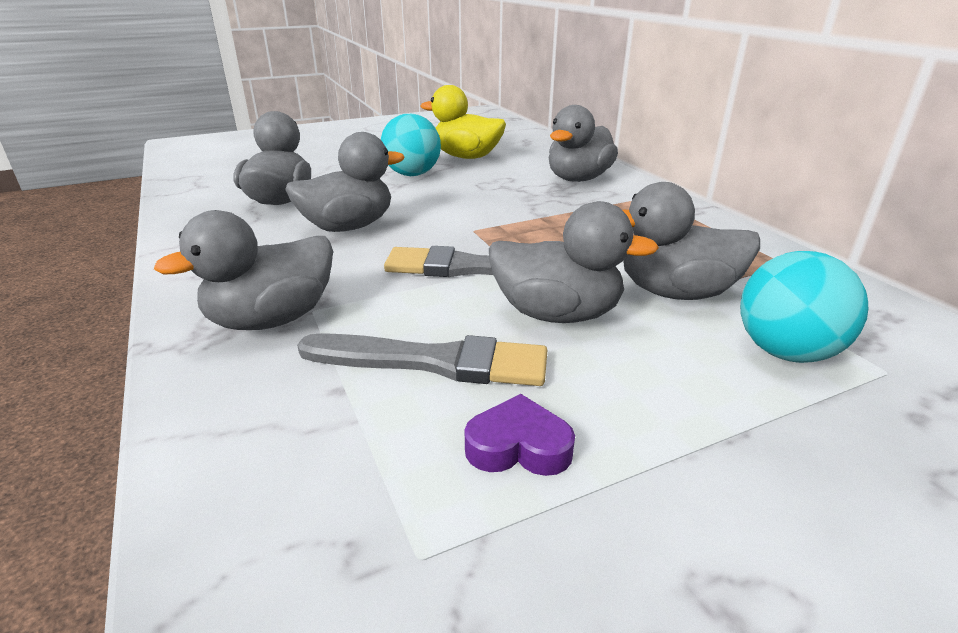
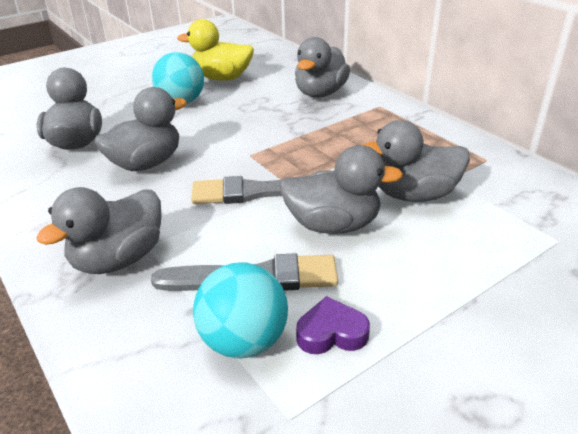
camera: 10 degrees left, 5 degrees up
turquoise ball [740,251,868,363] -> turquoise ball moved to [193,263,288,359]

